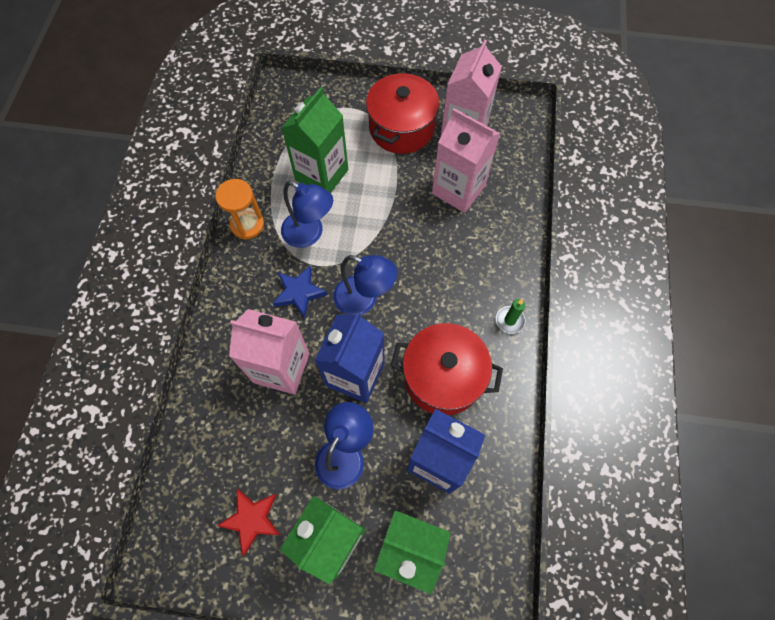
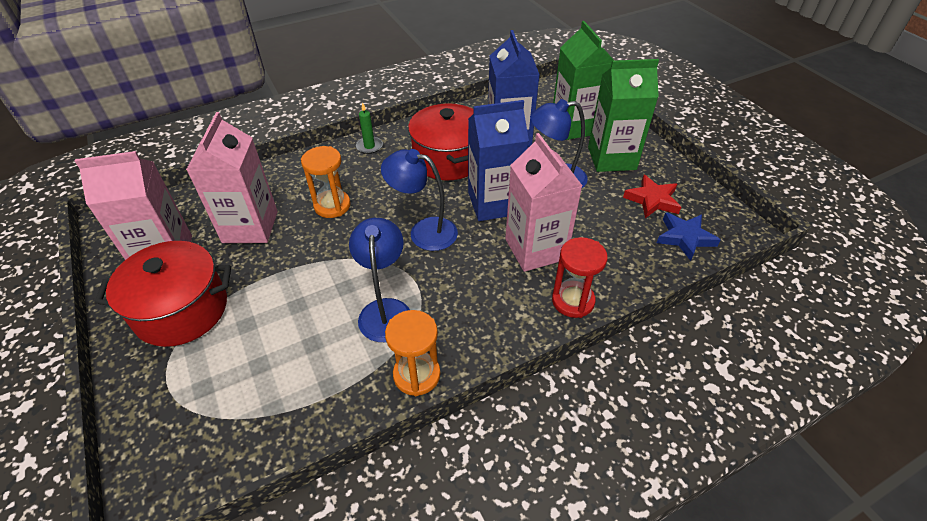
camera: 125 degrees left, 20 degrees down
blue star [272,266,328,319] -> blue star moved to [657,212,721,261]
green carton [281,87,348,193] -> none
blue lamp [333,255,397,315] -> blue lamp turned 60 degrees counterclockwise [381,149,458,251]
none -> orange hourglass [301,146,351,218]
none -> red hourglass [552,237,608,318]

